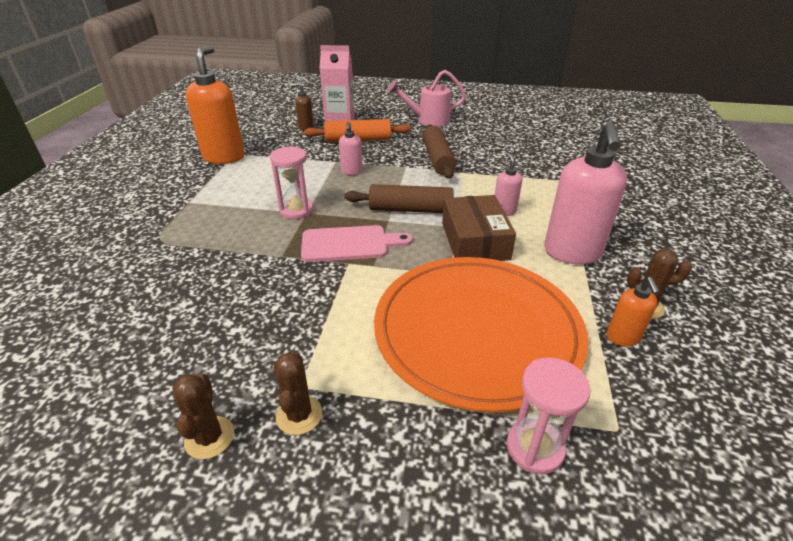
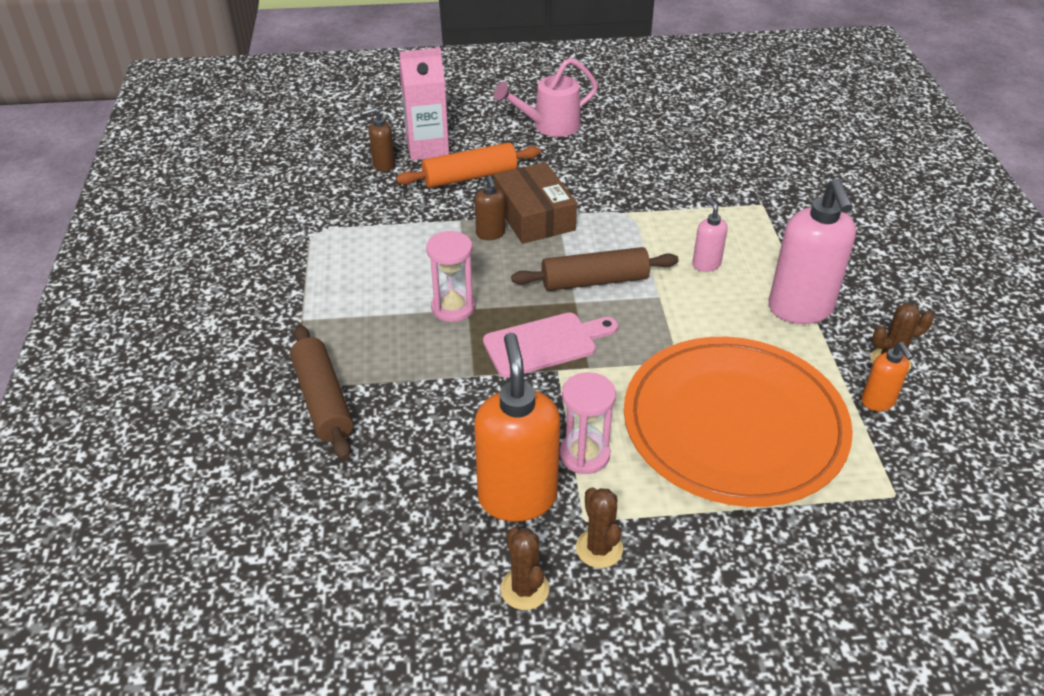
camera: 15 degrees left, 5 degrees up
orange soap dispenser [186,46,245,164] -> orange soap dispenser moved to [474,333,560,522]
pink soap dispenser [339,122,363,175] -> brown soap dispenser [475,176,505,240]
brown rolling pin [422,124,456,179] -> brown rolling pin moved to [290,325,353,460]
brown box [442,195,516,261] -> brown box moved to [494,162,577,244]
pink hourglass [506,357,591,474] -> pink hourglass moved to [560,372,616,474]

